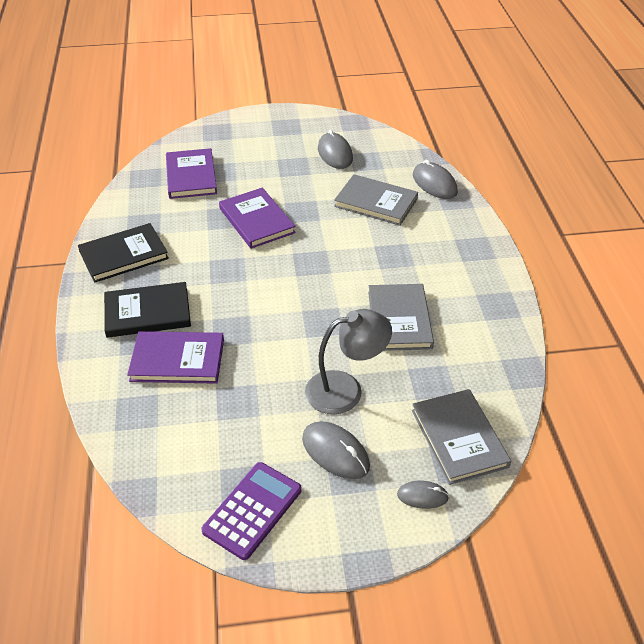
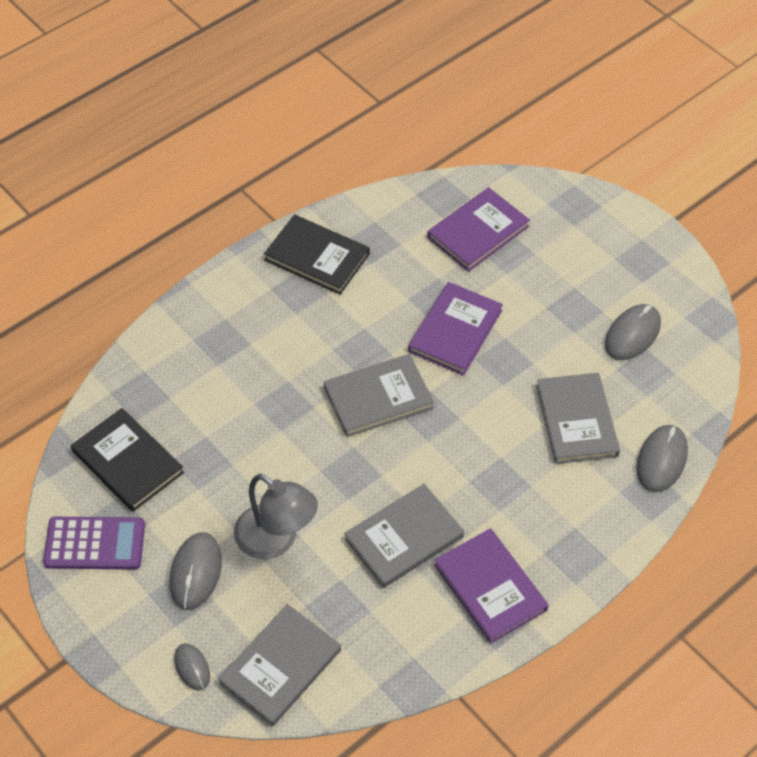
camera: 55 degrees right, 10 degrees up
black book [104,282,191,338] -> black book moved to [71,408,184,512]
purple book [127,331,224,384] -> purple book moved to [434,528,549,644]
none -> grey book [324,354,434,437]

